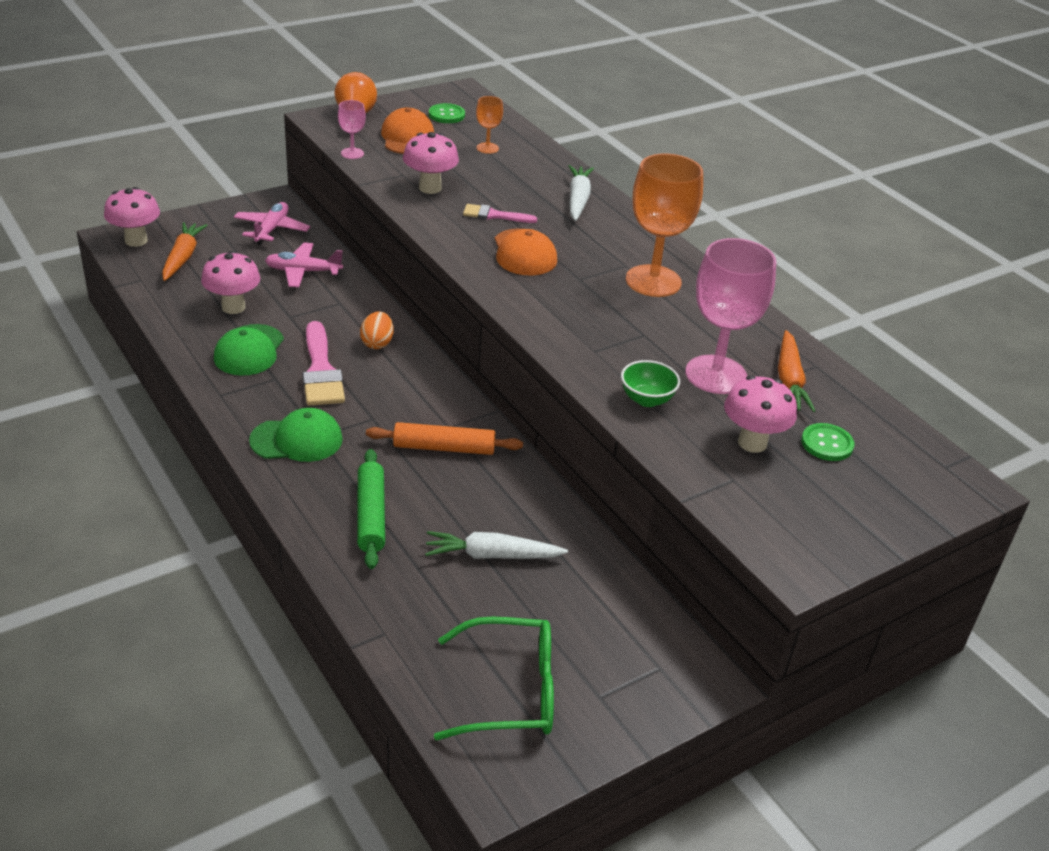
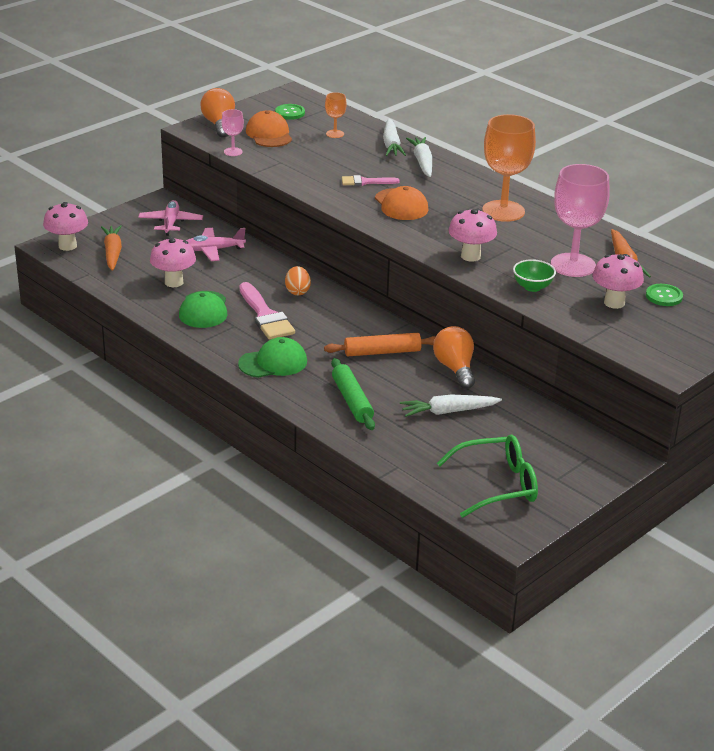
camera: 10 degrees left, 5 degrees down
pink mushroom [403,132,459,194] -> pink mushroom moved to [449,209,497,262]
none -> white carrot [383,118,406,156]
none -> orange light bulb [433,326,475,389]

